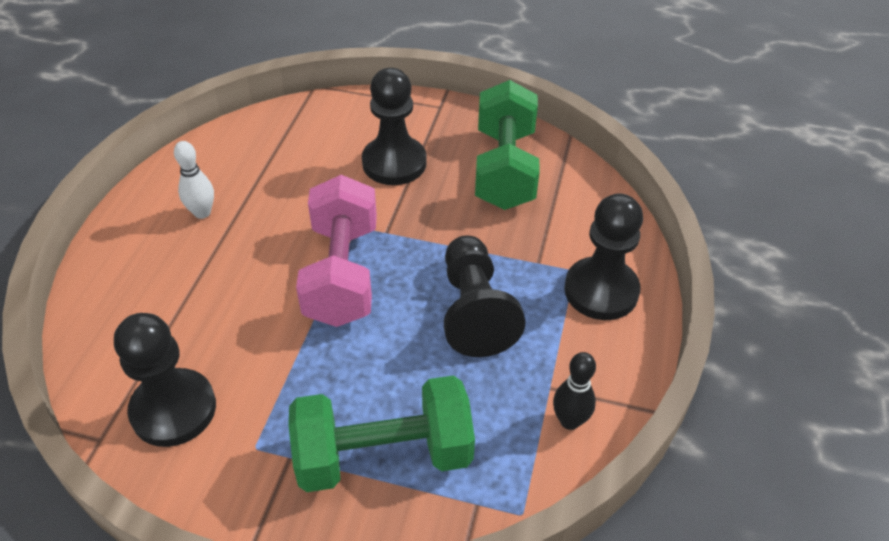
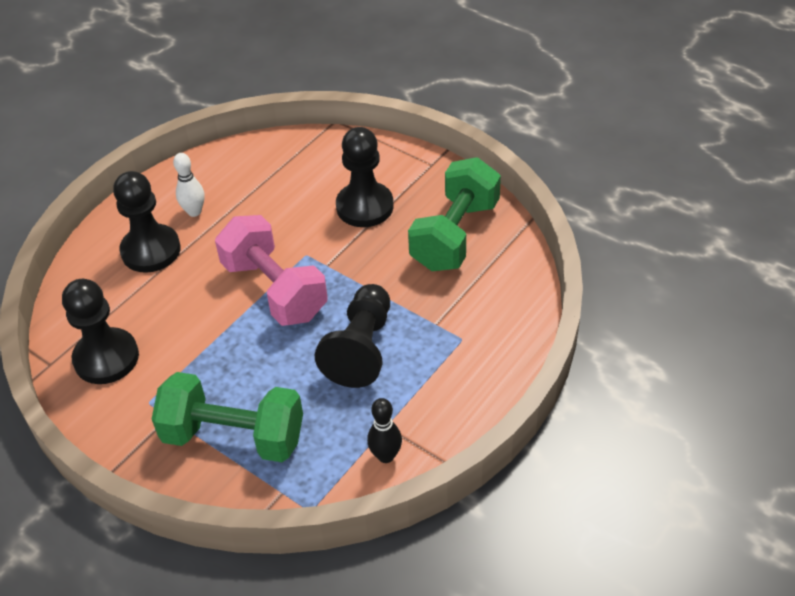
camera: 25 degrees right, 0 degrees up
pink dumbbell [296,175,377,327] -> pink dumbbell turned 60 degrees counterclockwise [215,215,328,326]
black pawn [564,194,643,320] -> black pawn moved to [113,171,181,273]

